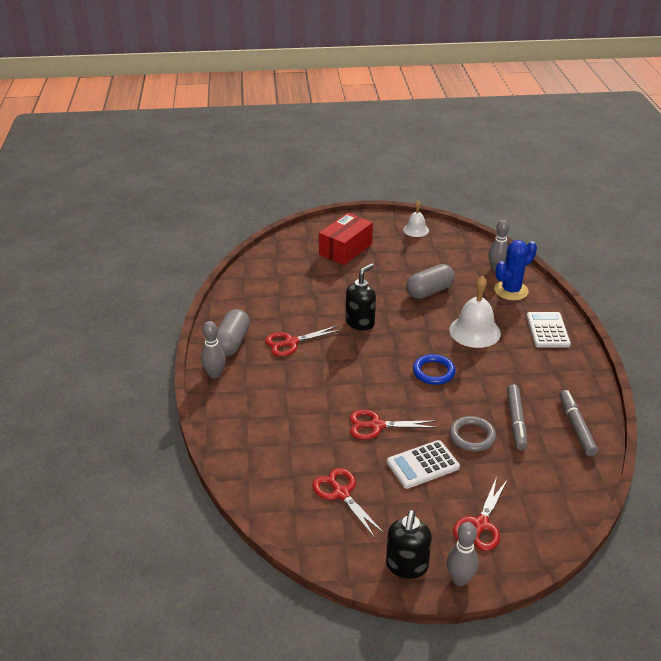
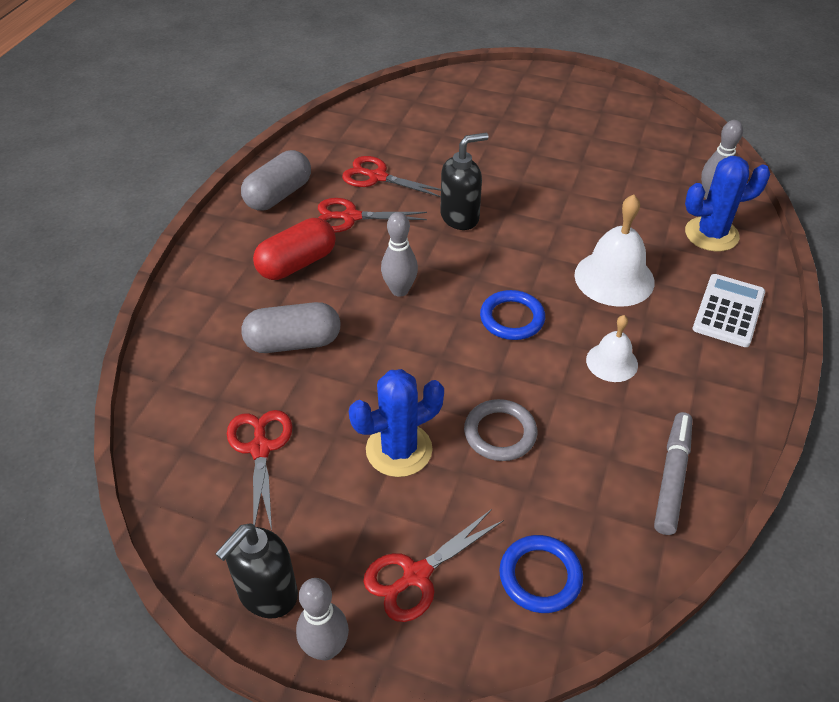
camera: 25 degrees right, 10 degrees up
grey bowling pin [201,321,226,378] -> grey bowling pin moved to [381,212,418,297]
red box [319,213,373,265] -> none
red scissors [350,410,437,440] -> red scissors moved to [342,156,441,197]
white calculator [387,440,460,489] -> blue cactus [349,369,444,477]
white bell [403,200,429,237] -> white bell moved to [586,315,638,382]
grey capsule [406,264,455,299] -> grey capsule moved to [241,302,340,353]
grey marker [507,384,527,450] -> none
none -> red capsule [253,218,336,280]
none -> blue ring [499,535,583,613]

